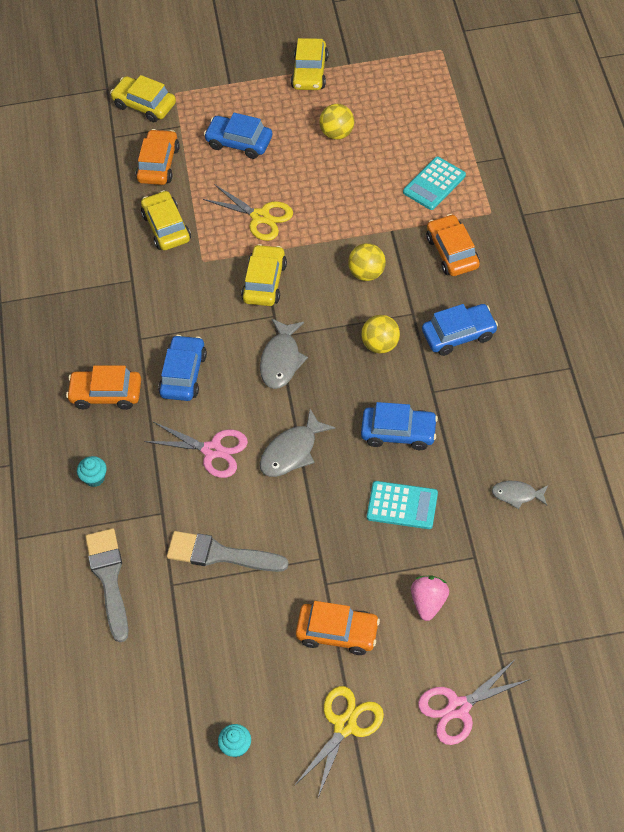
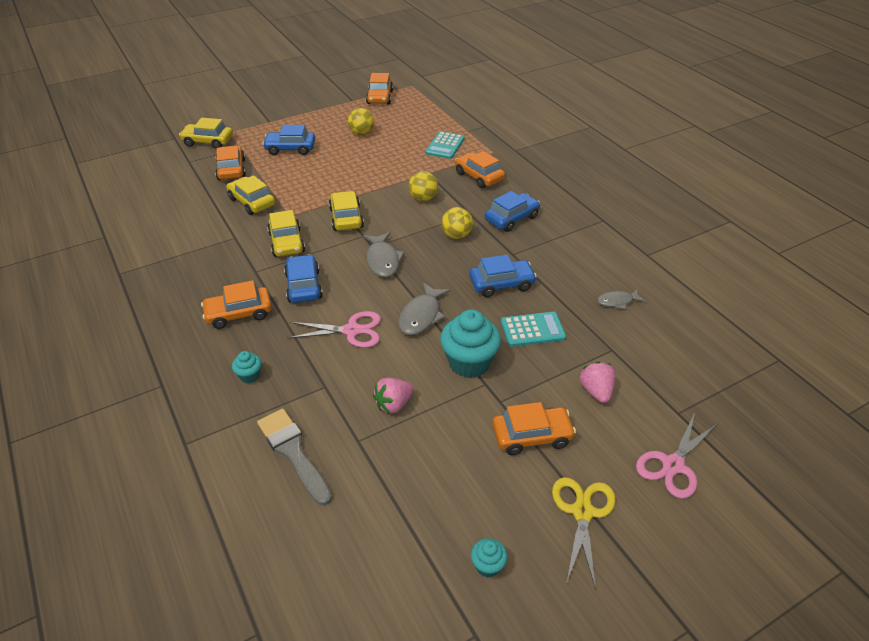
camera: 25 degrees left, 15 degrees down
grey brush [167,531,289,572] -> pink strawberry [373,378,414,414]
yellow scissors [203,184,293,241] -> none
yellow car [291,38,329,90] -> yellow car moved to [267,210,305,257]
none -> orange car [366,73,393,104]
none -> turquoise cupcake [440,309,501,378]

